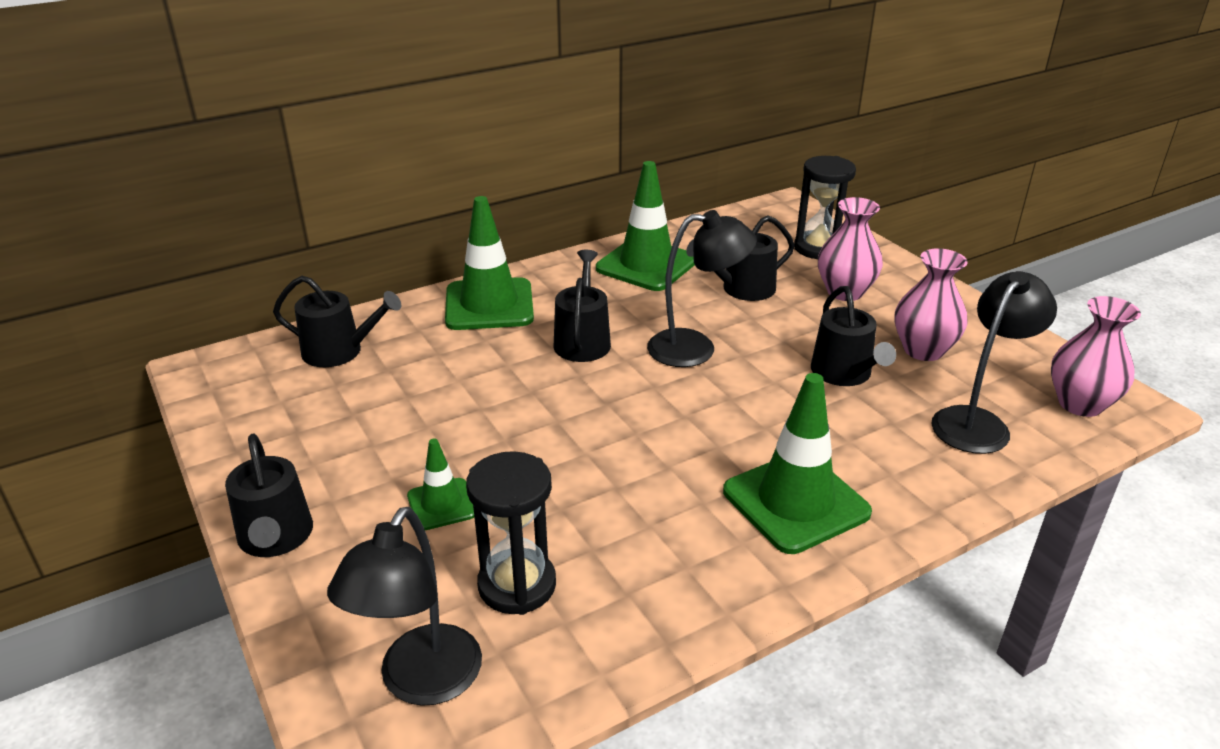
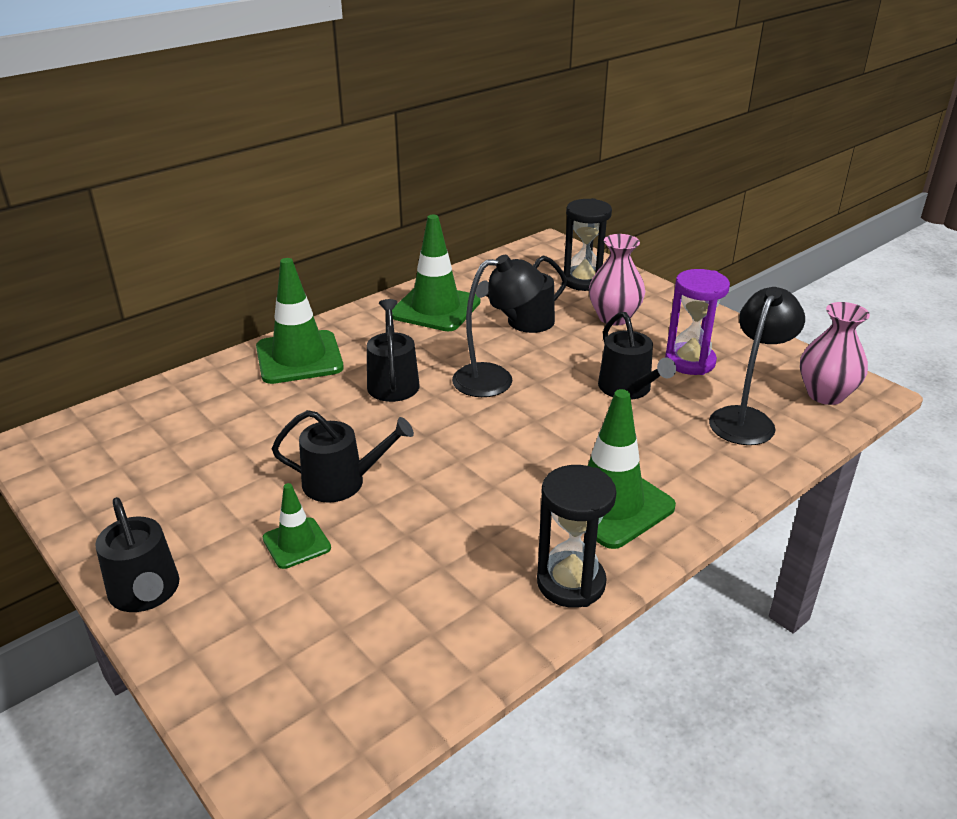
camera: 10 degrees left, 0 degrees up
black watering can [273,276,401,367] -> black watering can moved to [272,410,414,503]
black lamp [327,507,482,706] -> none
black hourglass [466,451,556,615] -> black hourglass moved to [537,465,617,608]
pink vase [894,248,968,361] -> purple hourglass [665,269,730,375]

